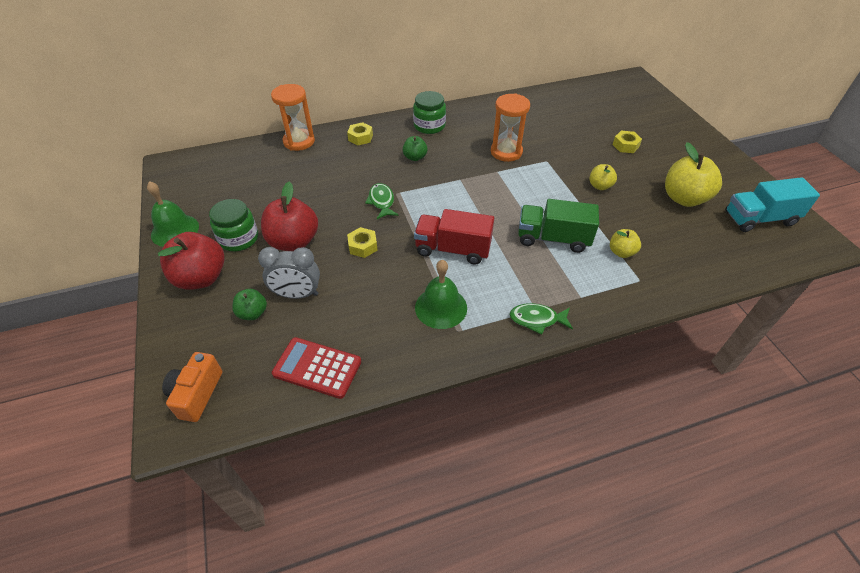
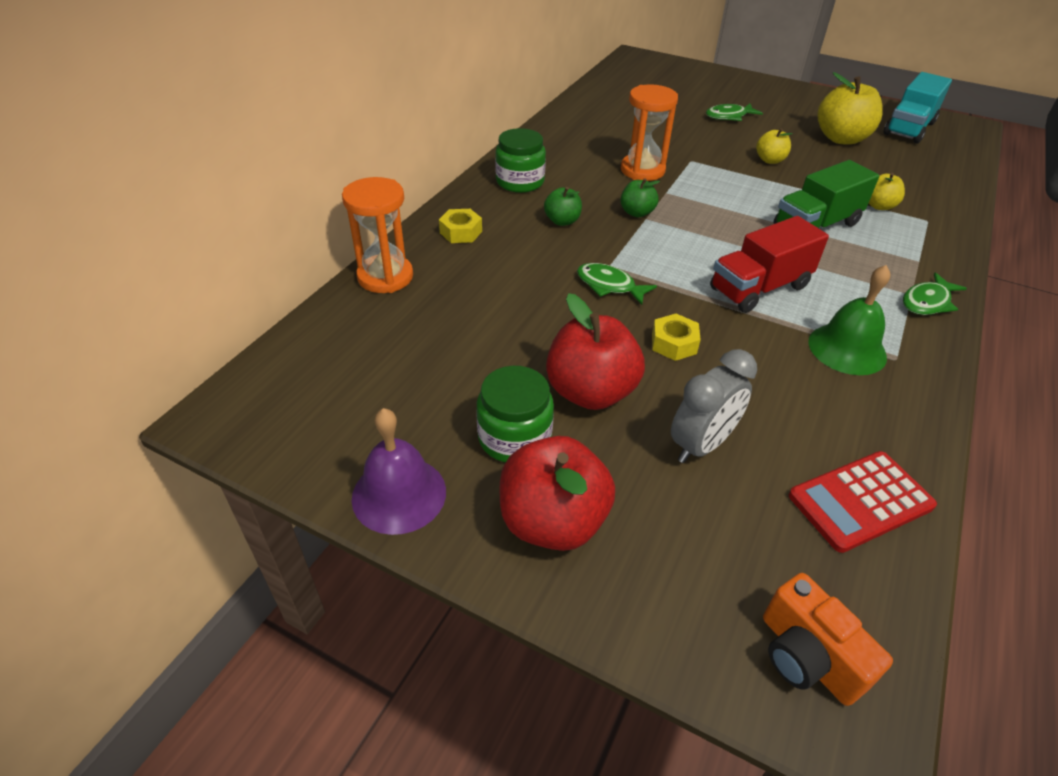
camera: 45 degrees left, 5 degrees down
green bell [147,181,199,247] -> purple bell [351,408,446,535]
green apple [232,289,267,320] -> green apple moved to [621,178,660,217]
yellow nut [612,131,642,153] -> green fish [706,104,763,121]

